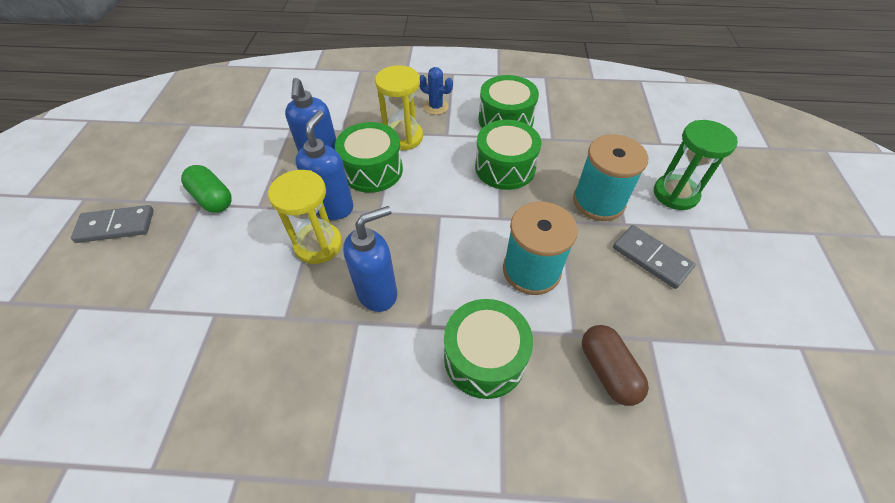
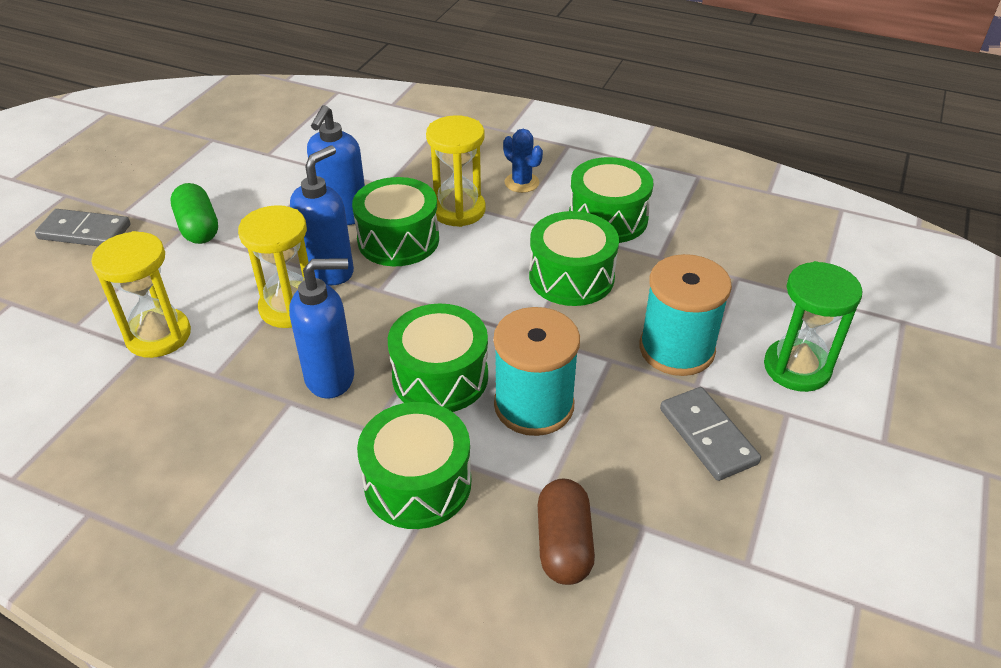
camera: 20 degrees right, 10 degrees down
none -> yellow hourglass [91,231,191,358]
none -> green drum [388,304,488,412]

